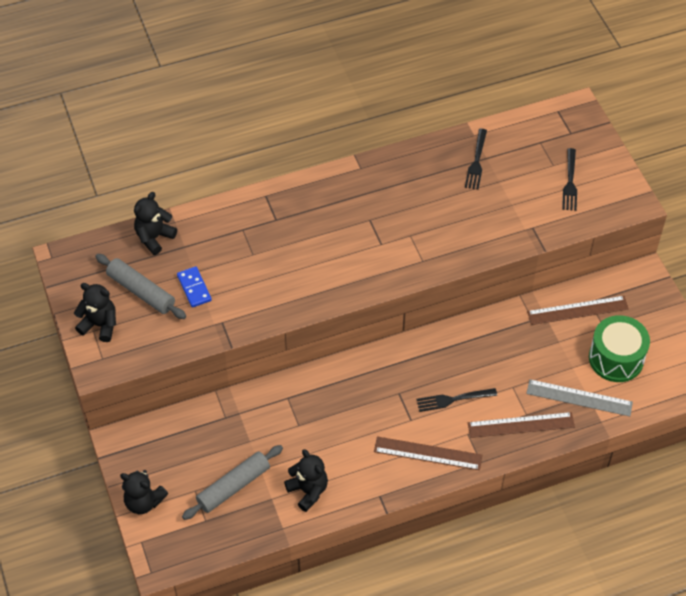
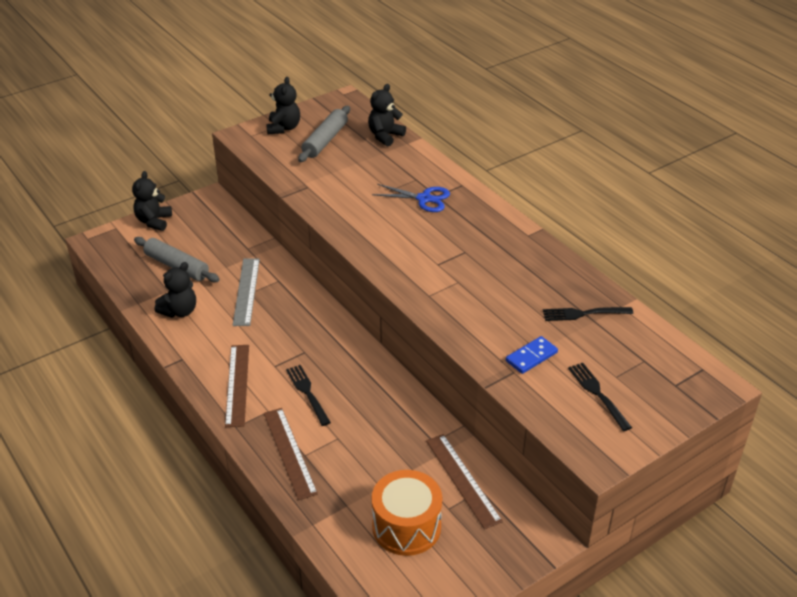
camera: 75 degrees right, 15 degrees down
black teddy bear [134,192,177,255] -> black teddy bear turned 75 degrees counterclockwise [368,84,406,146]
blue domino [177,266,212,308] -> blue domino moved to [506,336,558,374]
grey ruler [526,379,633,416] -> grey ruler moved to [233,258,260,326]
black fork [562,148,577,211] -> black fork turned 75 degrees clockwise [568,363,632,431]
green drum [589,315,650,382] -> orange drum [372,470,442,556]
none -> blue scissors [372,184,450,212]

